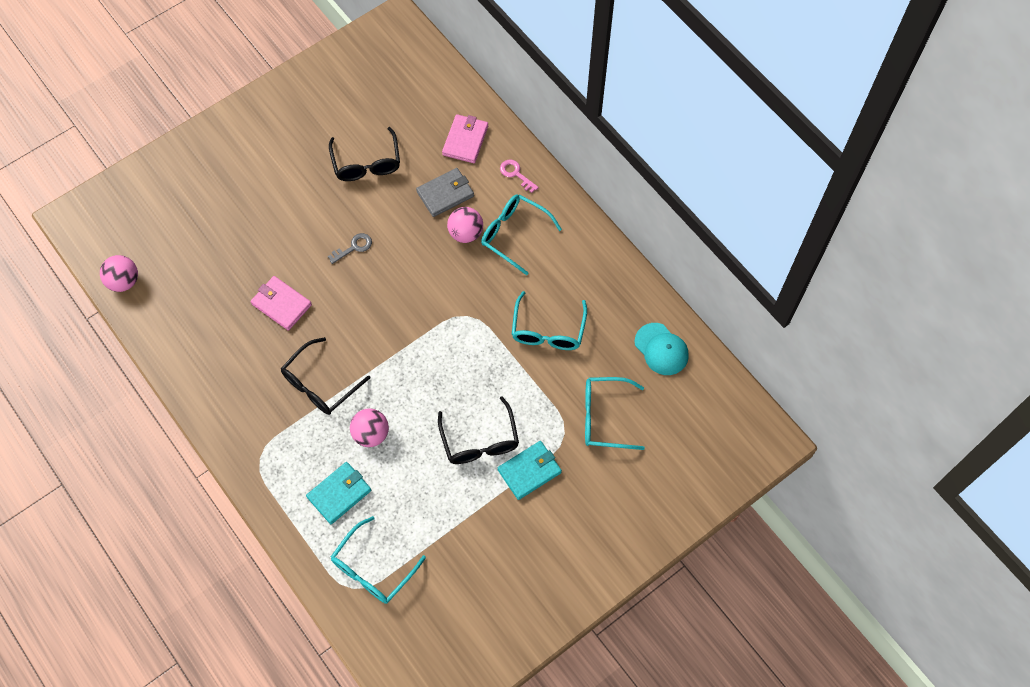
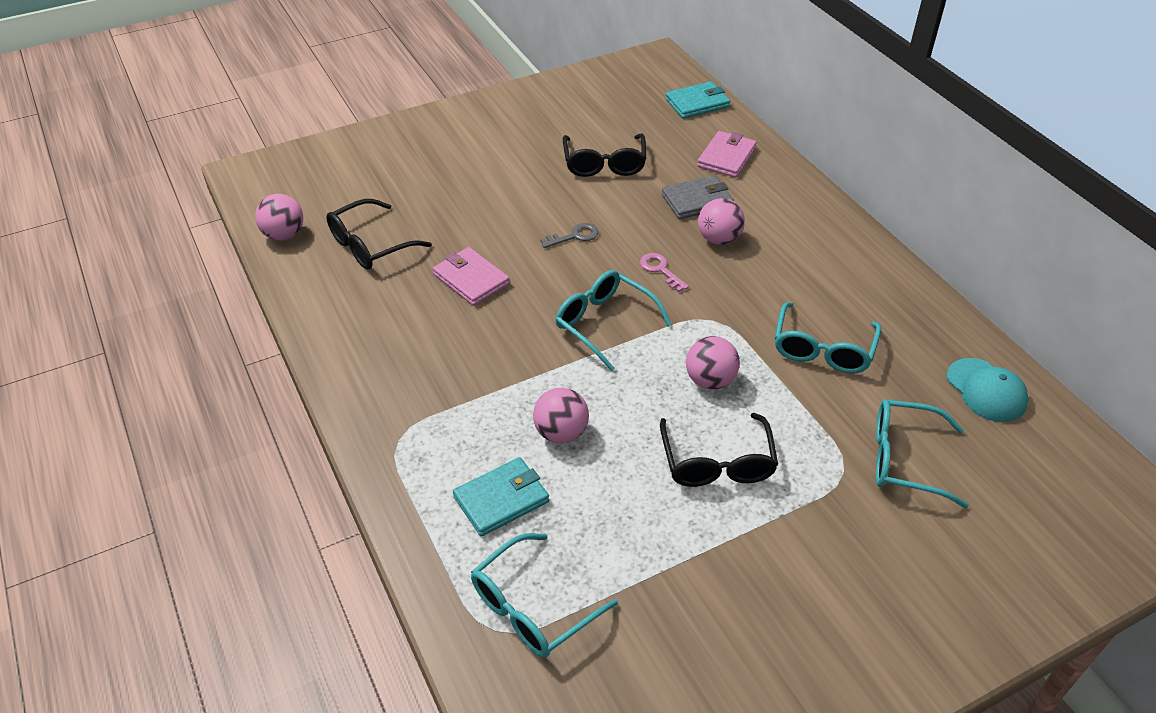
camera: 10 degrees right, 20 degrees down
black glasses [281,337,370,415] -> black glasses moved to [326,199,432,270]
turquoise glasses [481,194,562,275] -> turquoise glasses moved to [555,270,672,371]
turquoise wallet [498,441,562,500] -> turquoise wallet moved to [665,81,730,119]
pink key [500,160,539,193] -> pink key moved to [640,253,689,292]
none -> pink ball [686,336,740,390]

